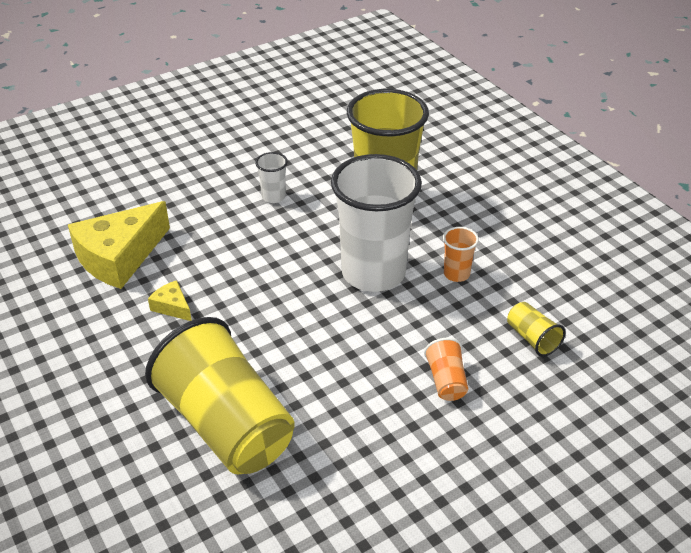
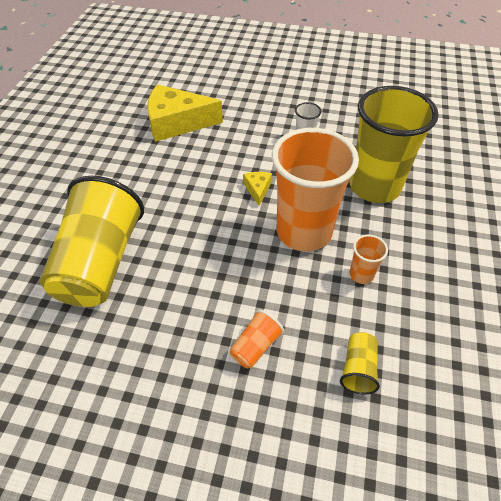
camera: 45 degrees right, 10 degrees up
yellow cheese [148,280,192,321] -> yellow cheese moved to [243,172,272,206]
white cup [331,154,422,292] -> orange cup [272,128,359,251]

